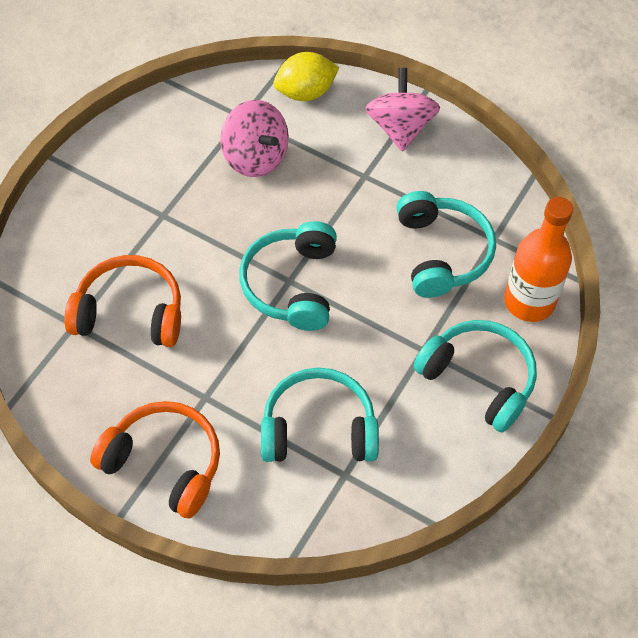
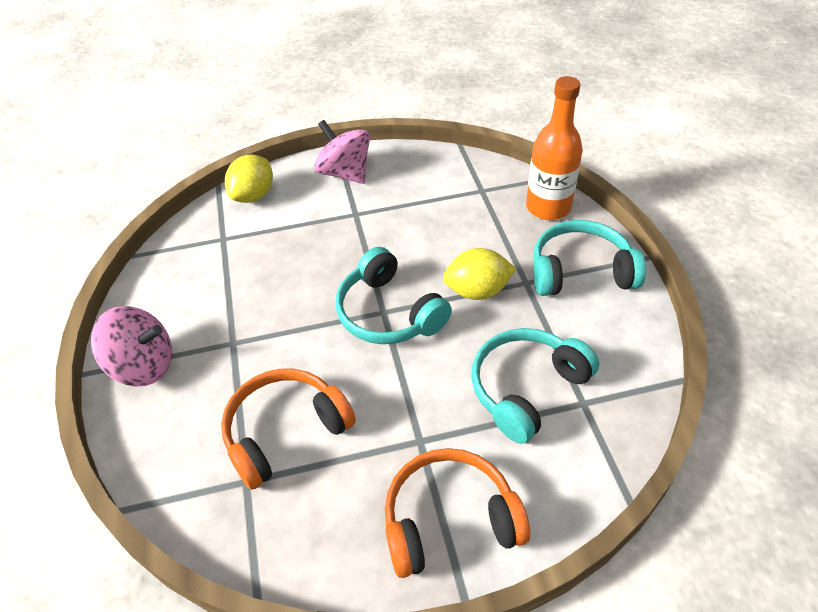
camera: 40 degrees left, 10 degrees down
pink spinning top [220,100,289,177] -> pink spinning top moved to [91,306,172,386]
turquoise headphones [397,191,496,298] -> none
none -> yellow lemon [443,248,516,300]

